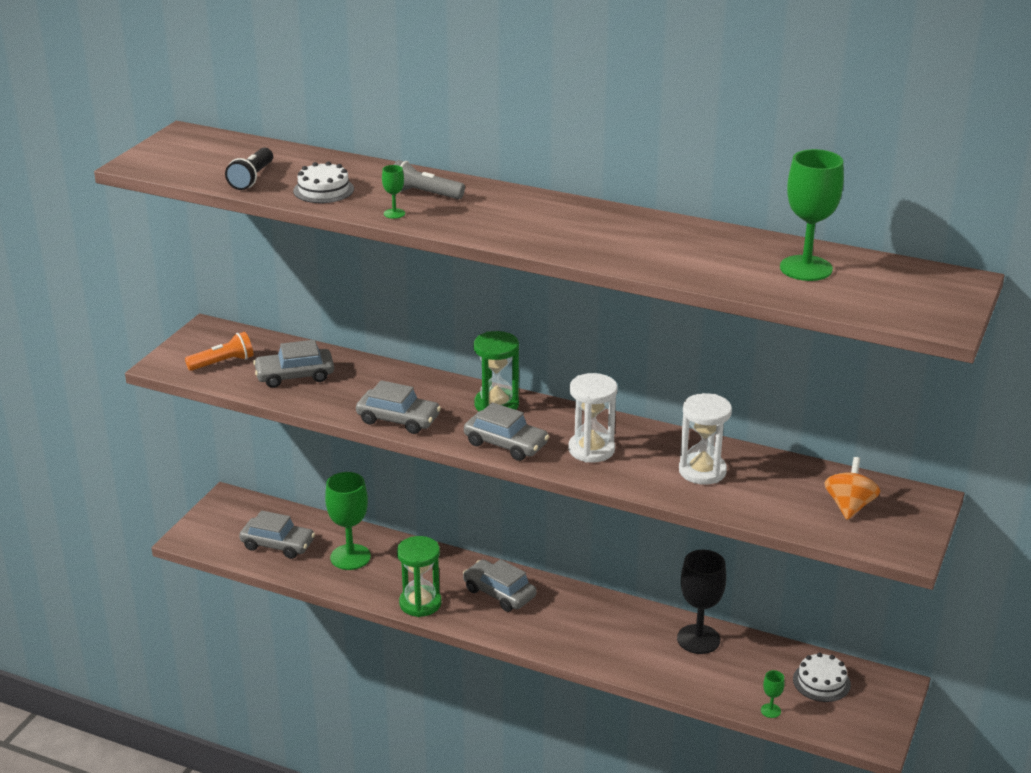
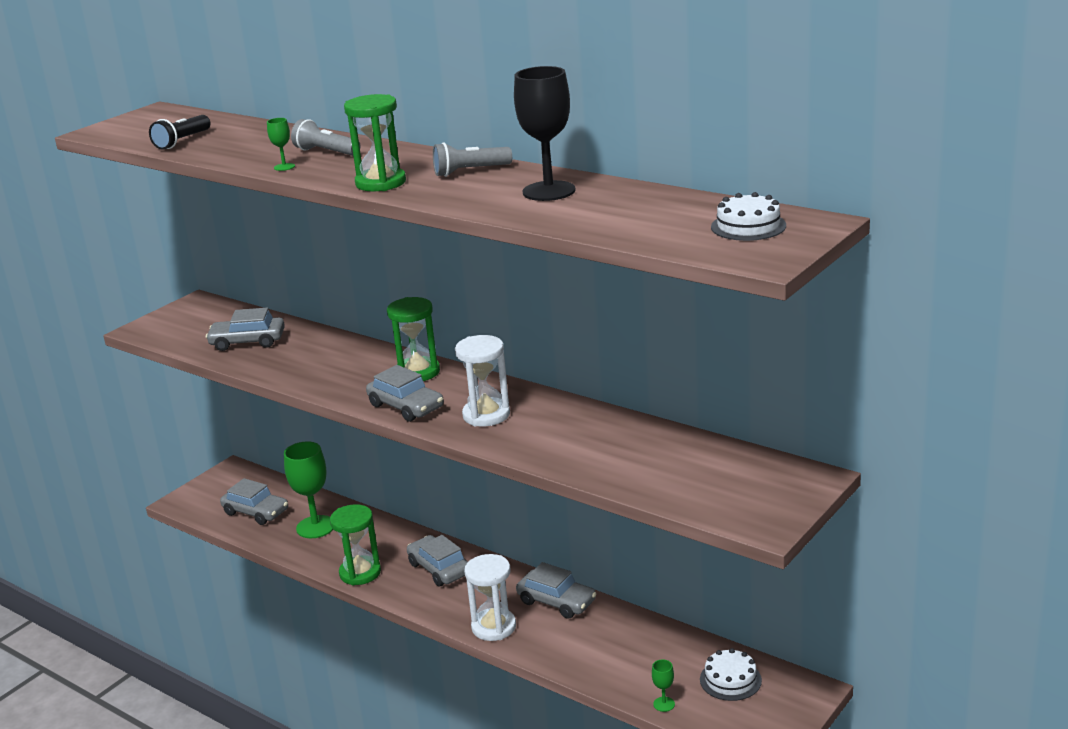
camera: 15 degrees right, 5 degrees down
orange flashlight [185,332,253,371] -> none
white cake [293,161,354,203] -> white cake moved to [711,192,786,241]
grey car [356,380,441,434] -> grey car moved to [516,562,596,619]
black goblet [677,550,726,654] -> black goblet moved to [514,66,575,201]
white hourglass [679,393,732,485] -> white hourglass moved to [464,554,516,641]
green goblet [780,149,844,281] -> none
orange spinning top [824,457,880,520] -> none
none -> green hourglass [344,94,406,191]
none -> grey flashlight [433,143,512,177]

